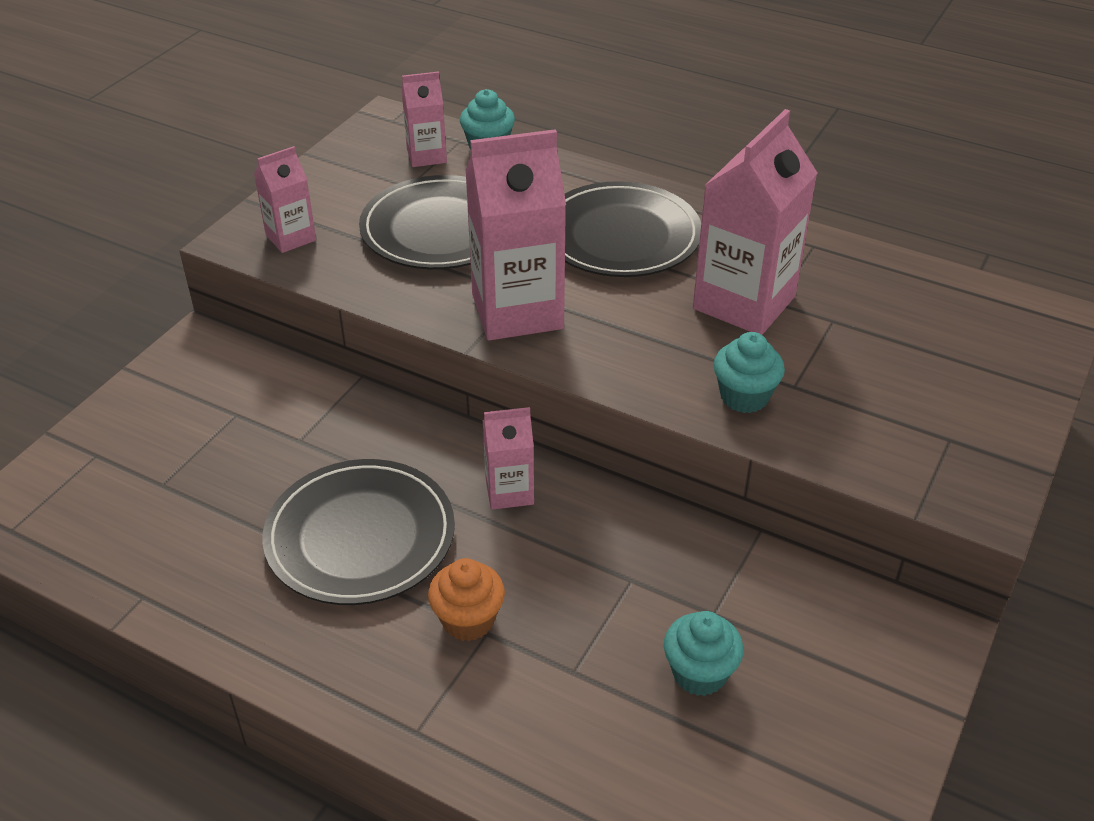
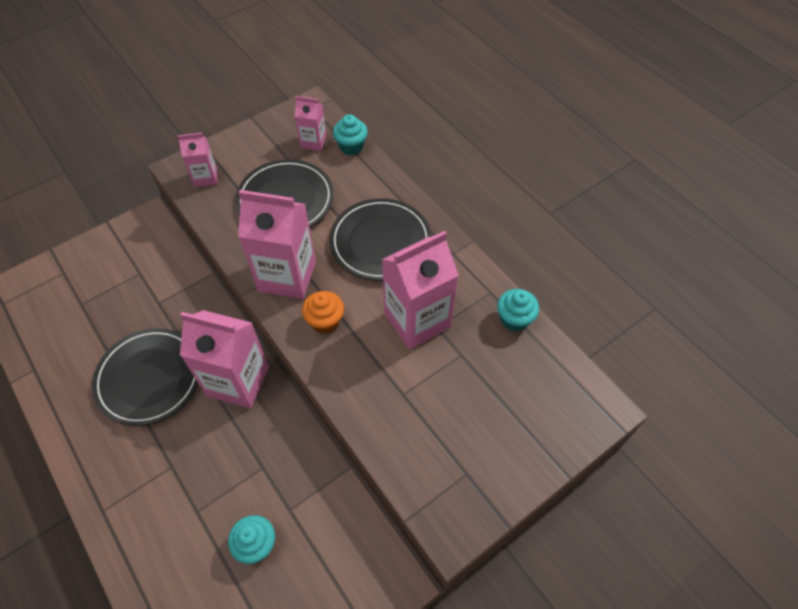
camera: 25 degrees right, 15 degrees up
orange cupcake [428,558,505,641] -> orange cupcake moved to [302,291,344,334]
pink carton [483,407,534,510] -> pink carton [180,310,269,408], size x1.90
turquoise cupcake [714,332,785,413] -> turquoise cupcake moved to [497,289,539,331]

